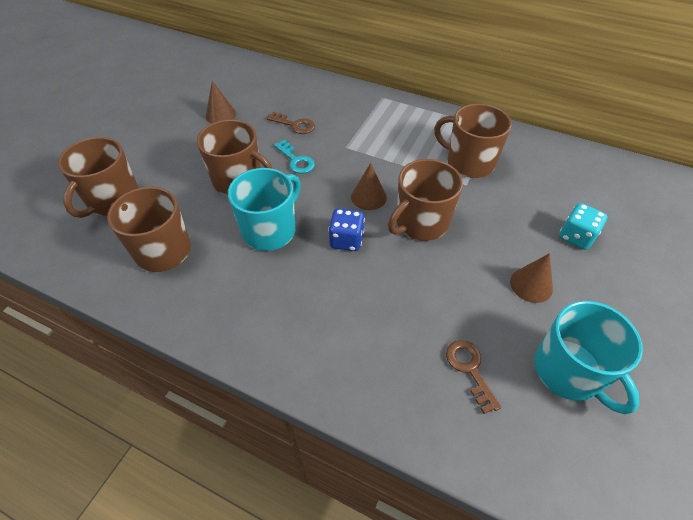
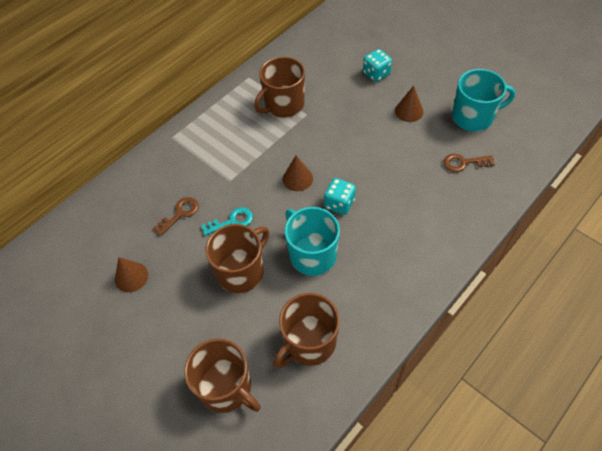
camera: 70 degrees left, 5 degrees up
blue dice [328,208,365,251] -> turquoise dice [324,178,356,215]
brown mug [388,159,463,241] -> none

